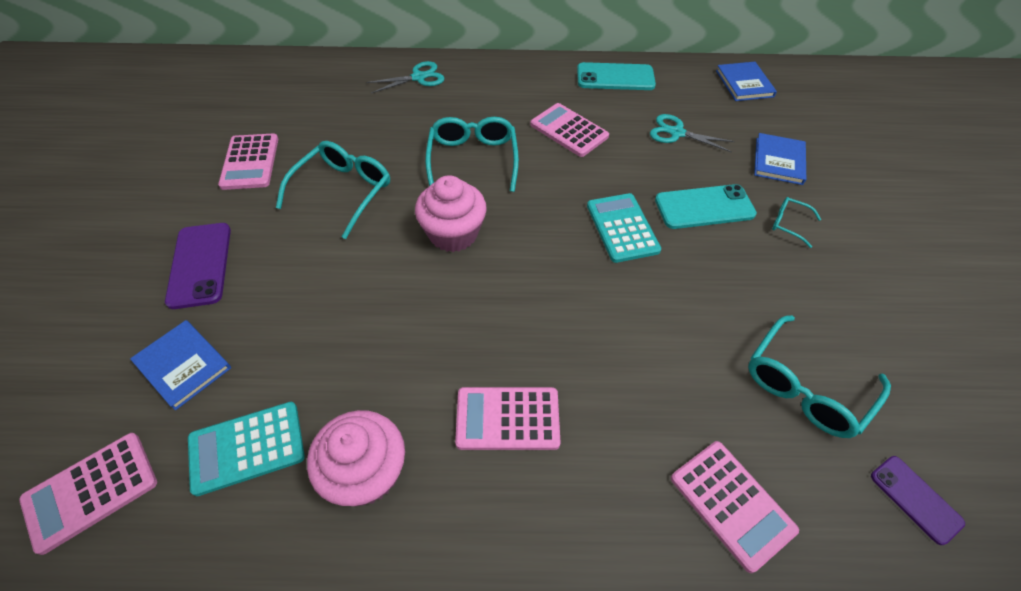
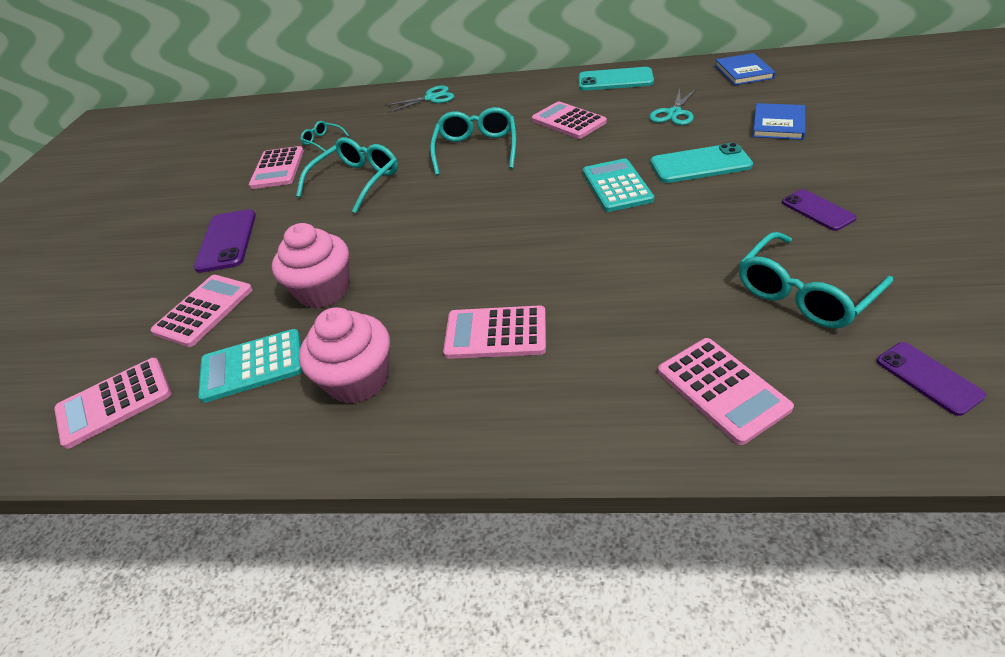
camera: 10 degrees right, 10 degrees down
blue book [130,320,231,410] -> pink calculator [151,275,253,347]
pink cupcake [415,175,487,252] -> pink cupcake moved to [272,223,349,308]
turquoise scissors [650,114,735,152] -> turquoise scissors turned 90 degrees counterclockwise [649,88,697,125]
turquoise glasses [772,197,821,248] -> turquoise glasses moved to [300,121,349,152]
none -> purple phone [782,189,857,231]

